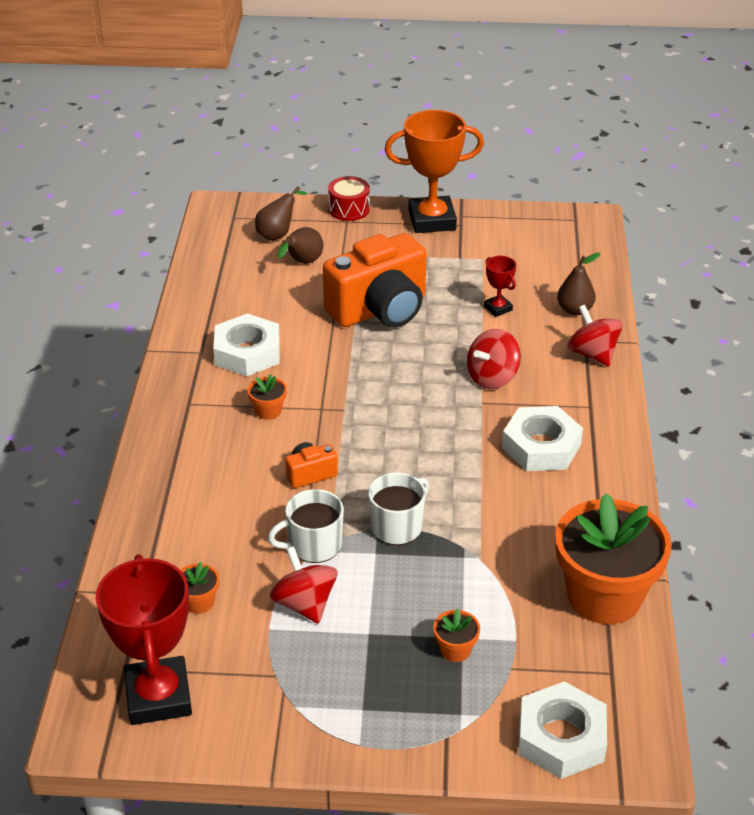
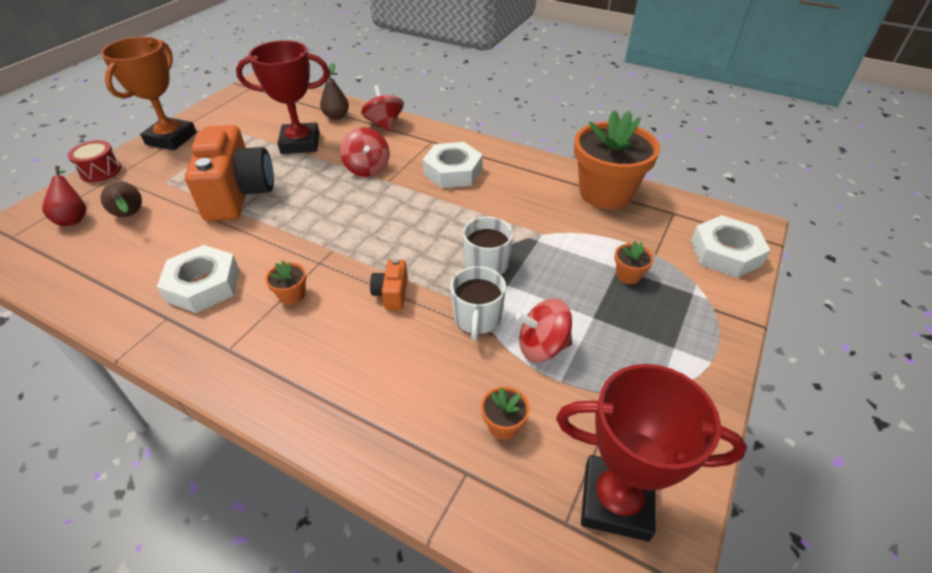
camera: 65 degrees left, 5 degrees up
brown pear [255,186,307,241] -> red pear [42,166,86,226]
red trophy [484,256,516,317] -> red trophy [236,40,329,154], size x2.16
red spinning top [567,305,623,367] -> red spinning top turned 75 degrees clockwise [361,85,404,132]

